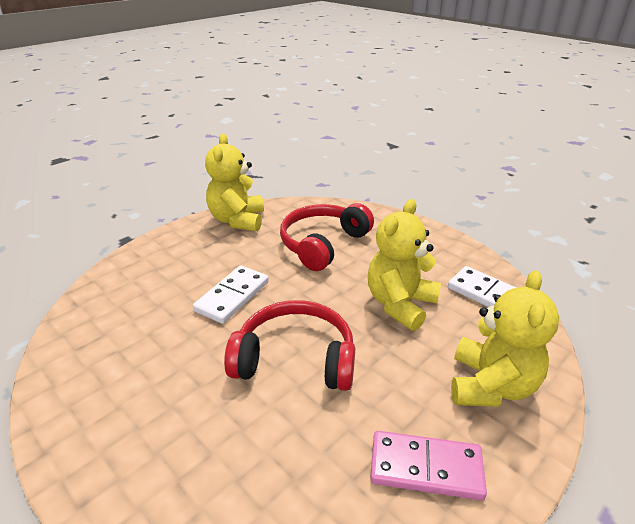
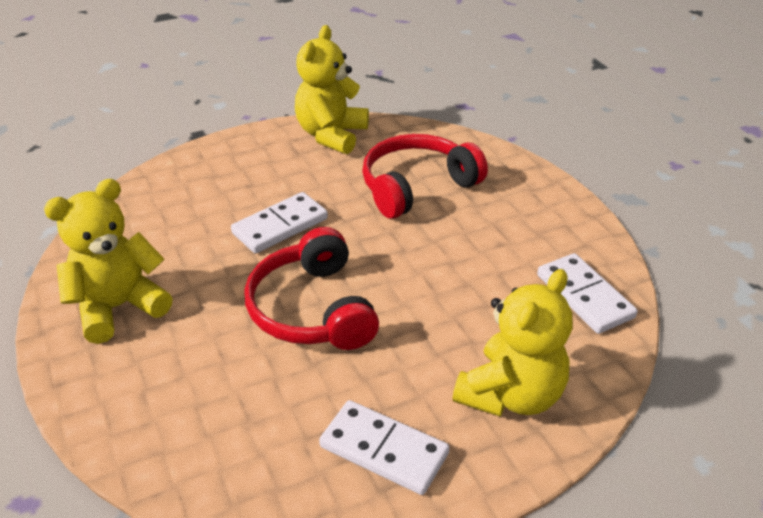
camera: 20 degrees right, 5 degrees up
red headphones [224,300,355,391] -> red headphones turned 135 degrees counterclockwise [244,227,379,350]
yellow teddy bear [368,199,441,331] -> yellow teddy bear moved to [44,179,173,344]
pink domino [370,431,487,500] -> white domino [319,400,450,495]

